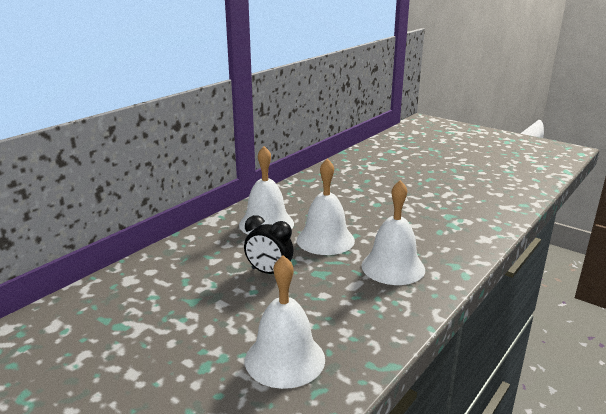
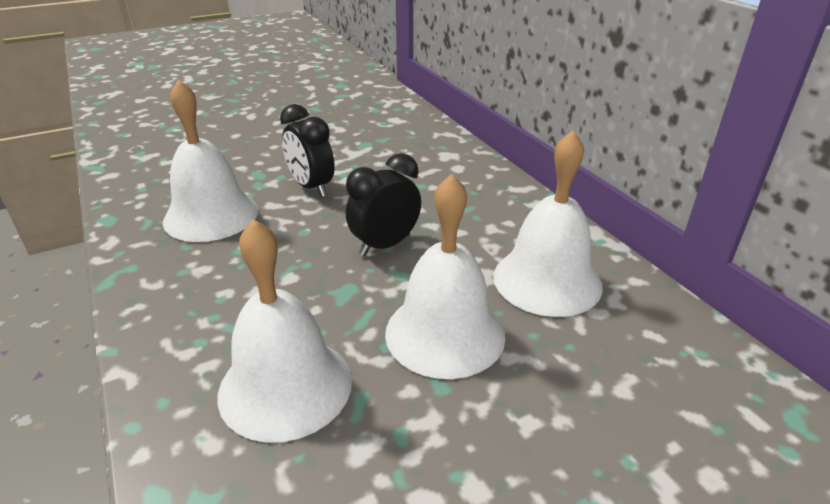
camera: 115 degrees right, 10 degrees up
none -> black clock [280,104,335,197]

